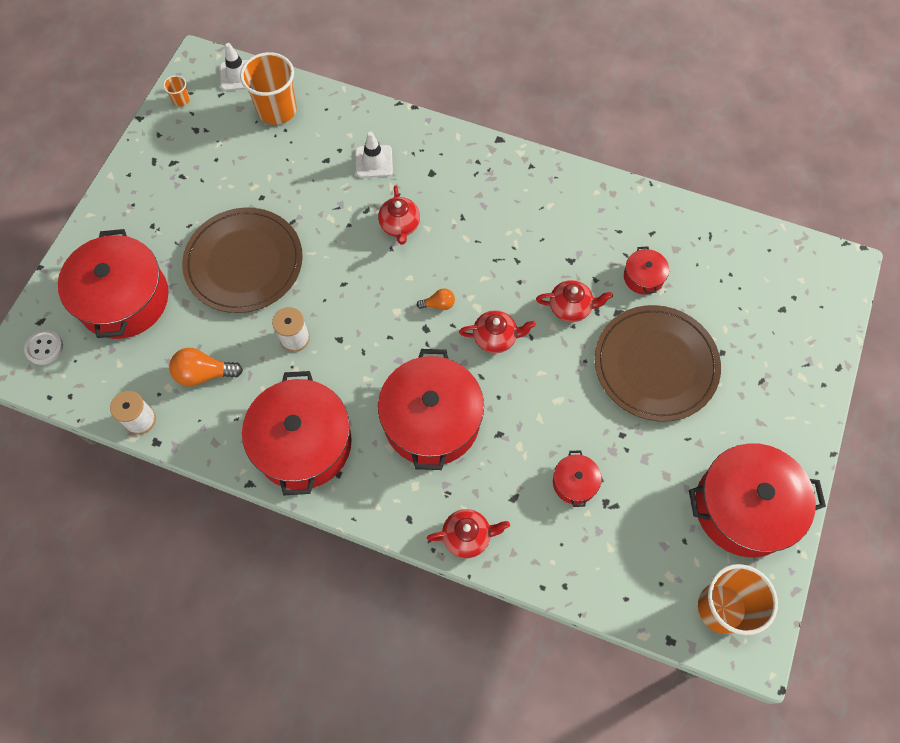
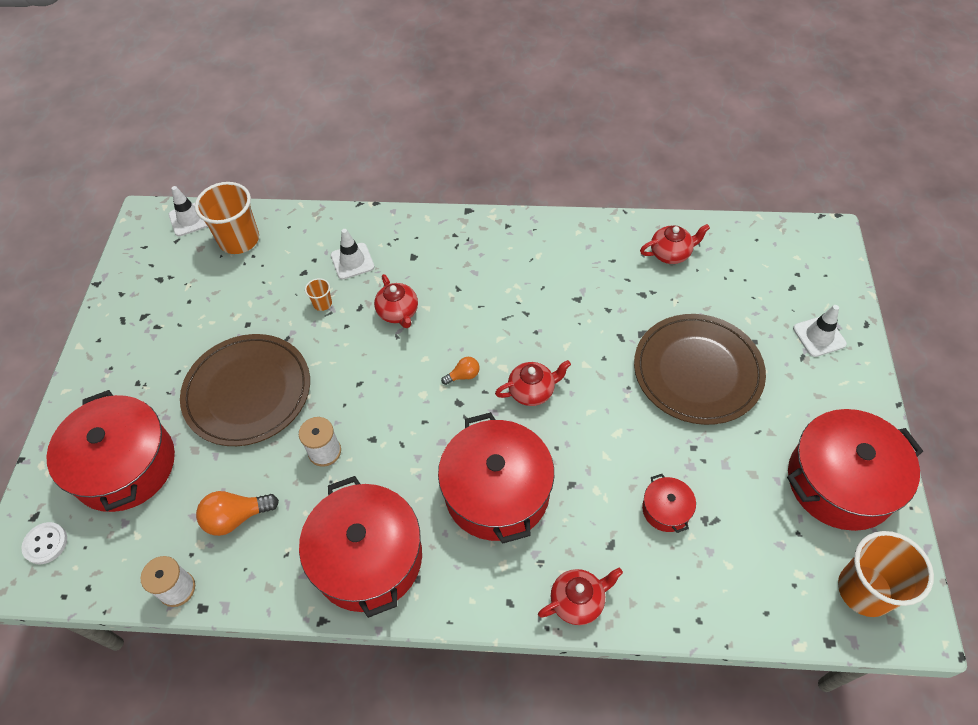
camera: 15 degrees left, 10 degrees down
orange cup [163,75,190,107] -> orange cup moved to [305,278,332,311]
red teapot [536,280,613,322] -> red teapot moved to [640,224,710,264]
red pot [624,246,669,295] -> none
none -> white traffic cone [793,305,847,357]

